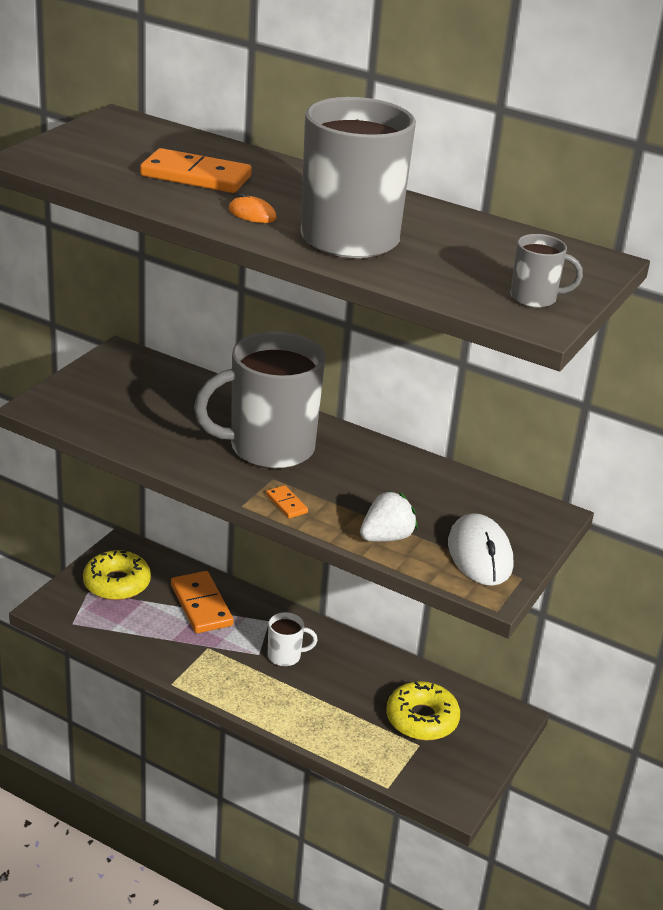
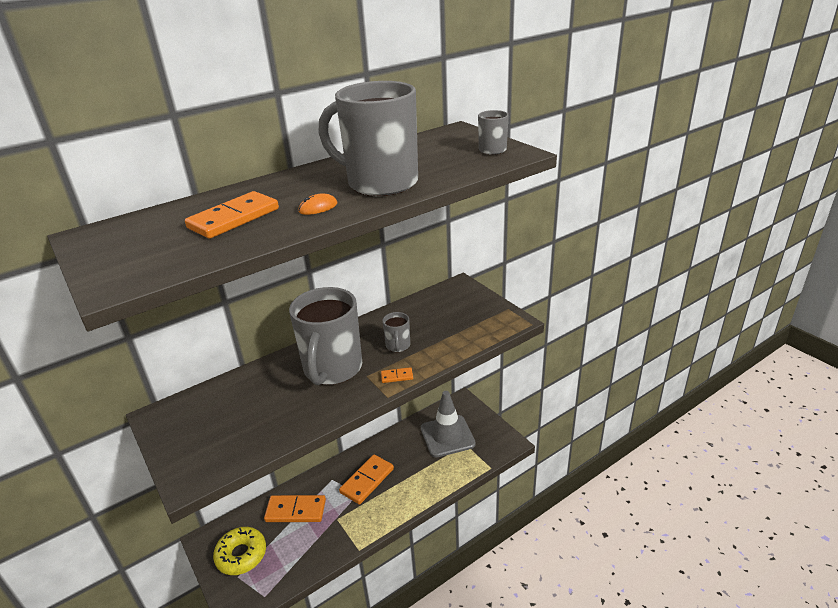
camera: 60 degrees left, 0 degrees up
white mug [268,612,318,667] -> orange domino [339,455,394,504]
white strawberry [360,491,417,542] -> none
yellow donut [386,681,460,740] -> grey traffic cone [421,391,476,457]
white mouse [448,513,513,586] -> none
none -> grey mug [382,312,410,352]

